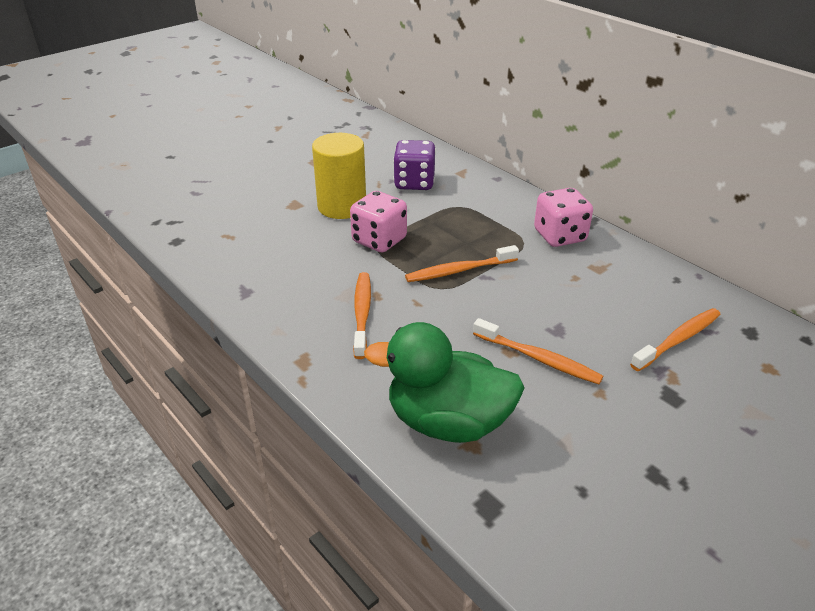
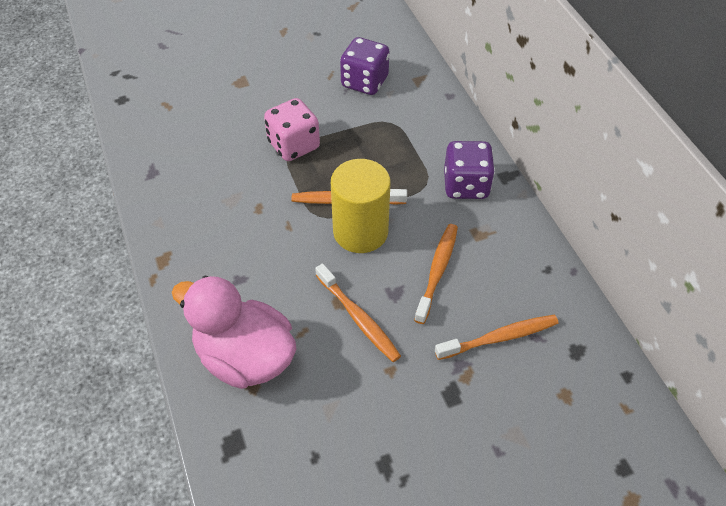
camera: 20 degrees right, 15 degrees up
yellow cylinder [312,133,366,219] -> yellow cylinder moved to [331,159,391,253]
orange toothbrush [353,272,371,359] -> orange toothbrush moved to [414,224,458,324]
green duck [364,322,524,443] -> pink duck [172,276,296,389]
pink dice [534,188,593,247] -> purple dice [444,141,495,199]

